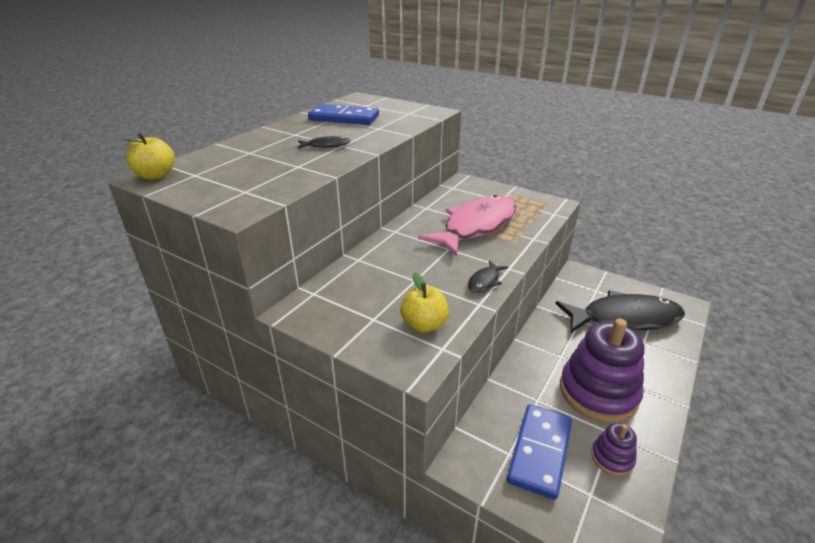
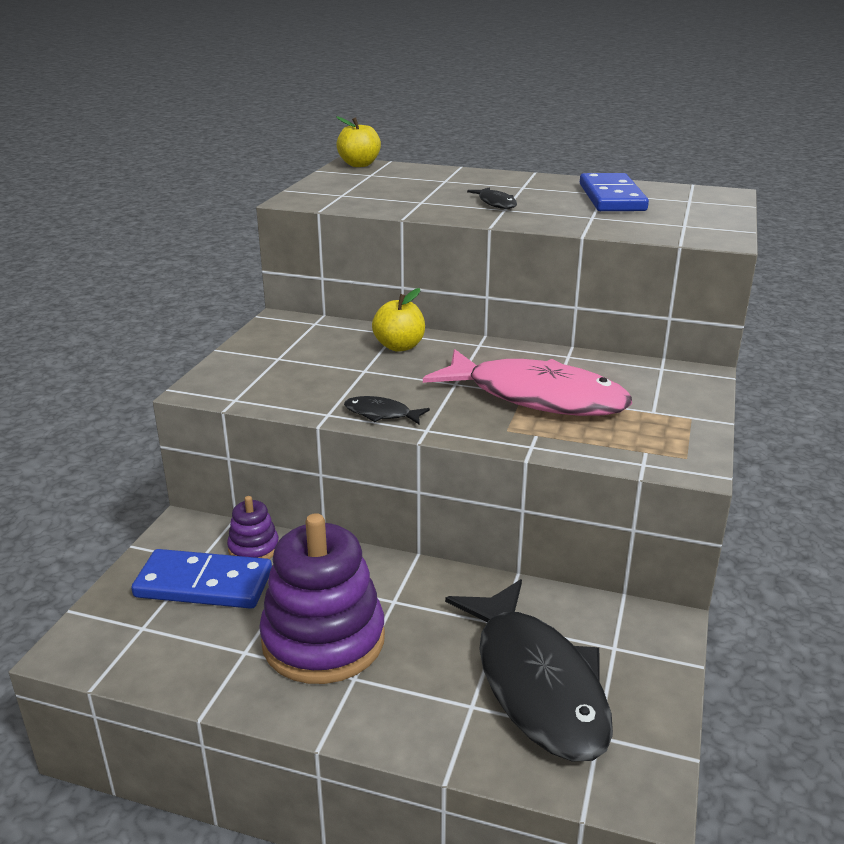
camera: 75 degrees right, 5 degrees down
yellow apple [400,272,449,332] -> yellow apple moved to [372,288,425,352]
purple stacking toy [591,423,637,476] -> purple stacking toy moved to [227,496,279,559]

